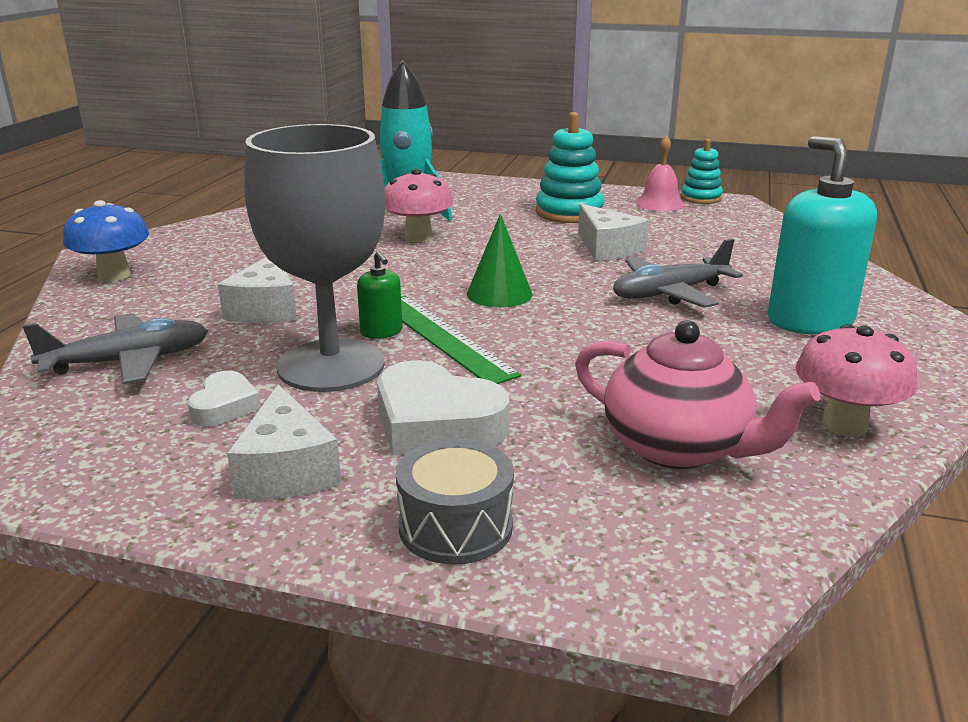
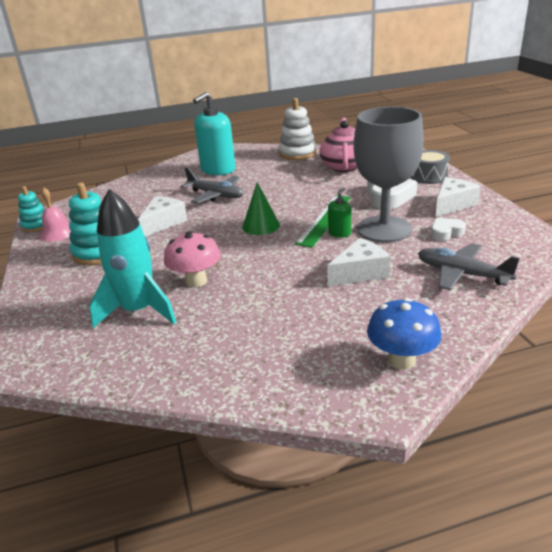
camera: 120 degrees left, 5 degrees up
pink mushroom [795,324,917,437] -> white stacking toy [279,98,317,160]

